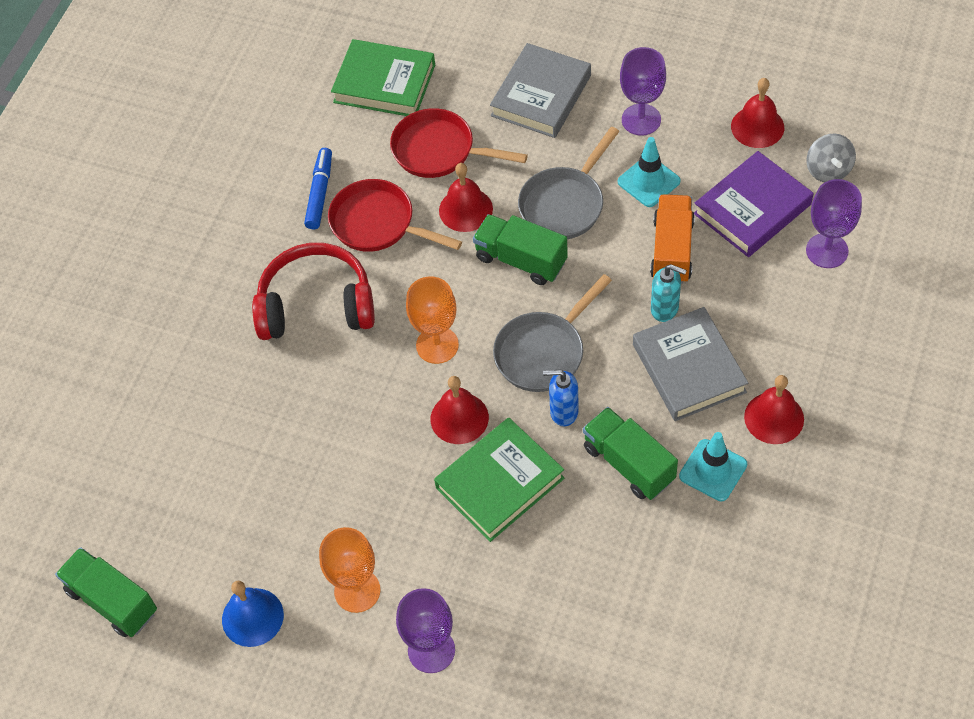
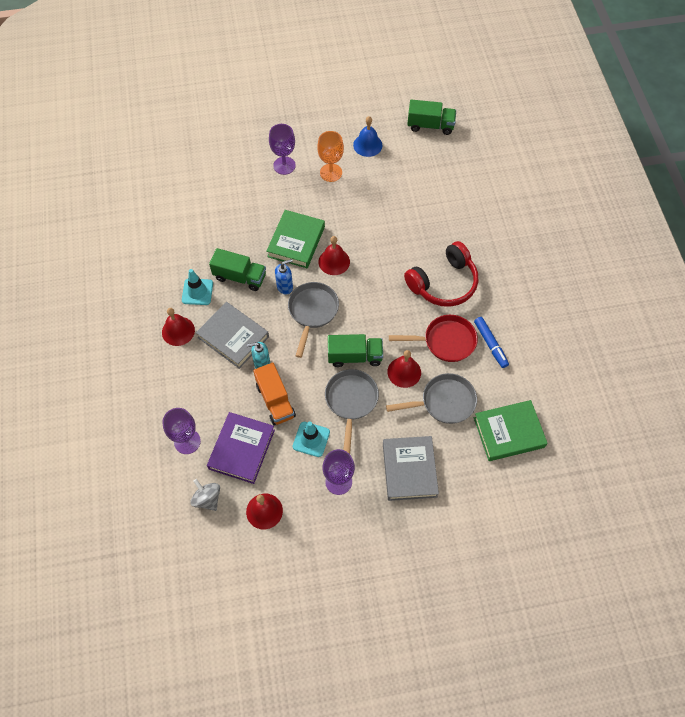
camera: 145 degrees right, 5 degrees up
red pan [390,108,528,178] -> grey pan [386,373,477,424]
orange goblet [406,276,459,364] -> none

